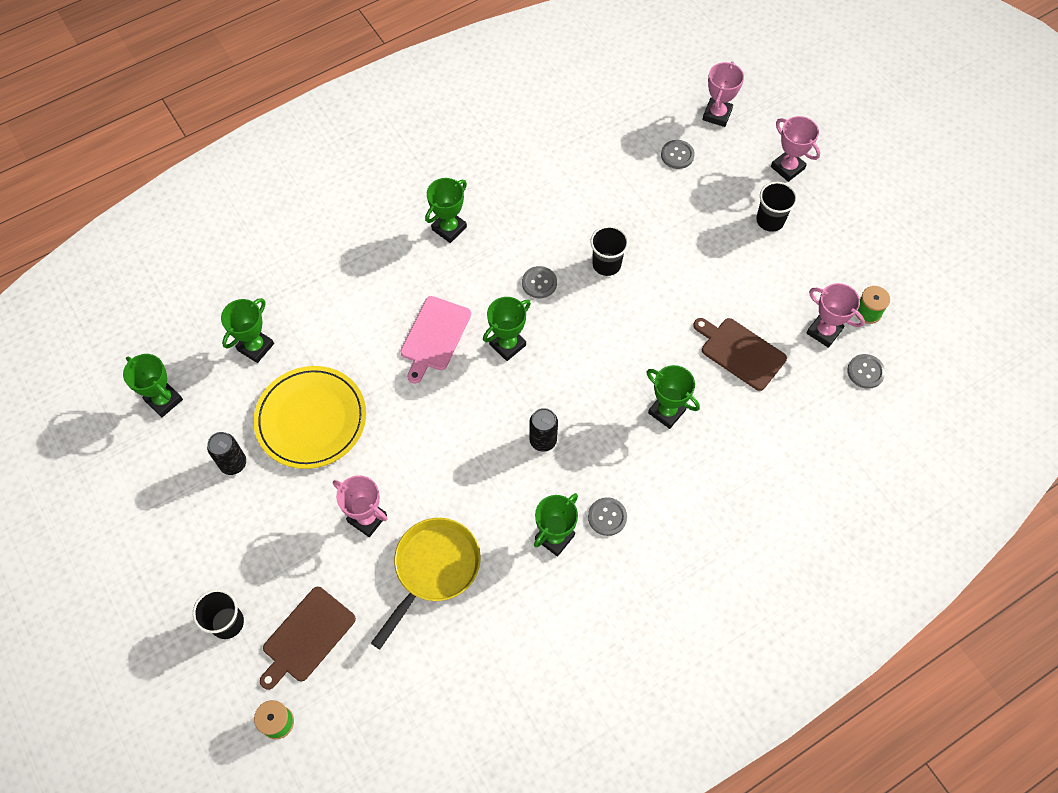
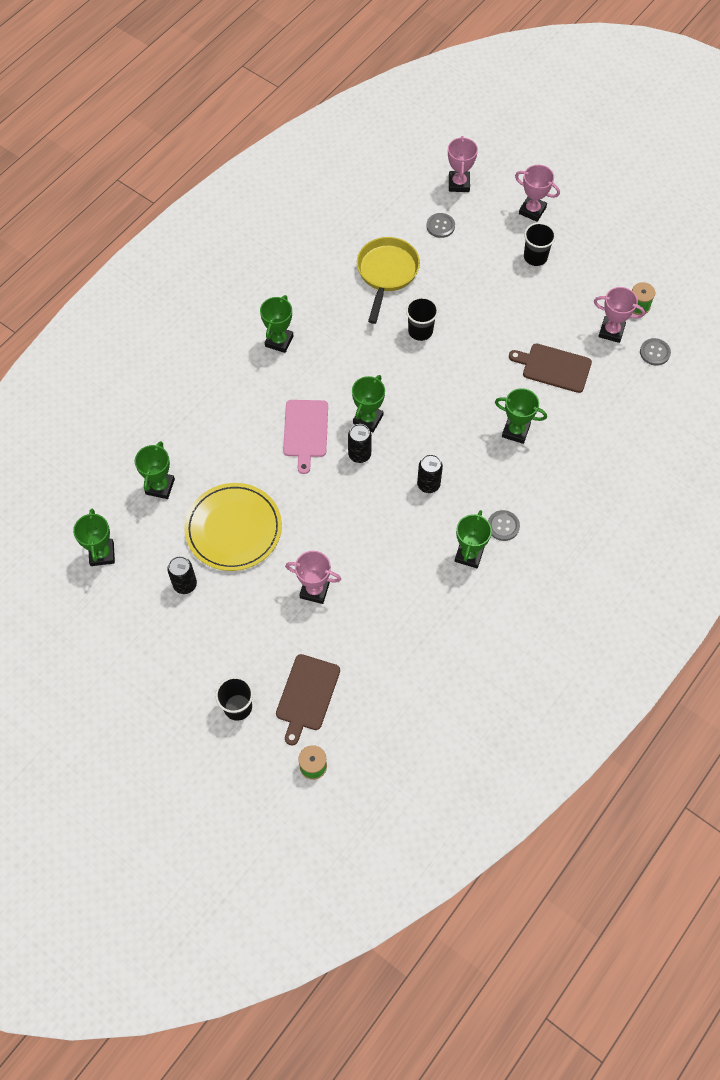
camera: 20 degrees left, 0 degrees up
green trophy [123,354,183,417] -> green trophy turned 60 degrees clockwise [73,509,115,566]
yellow pan [371,518,481,649] -> yellow pan moved to [357,237,420,324]
grey button [522,266,557,298] -> none
none -> black can [348,424,372,463]

